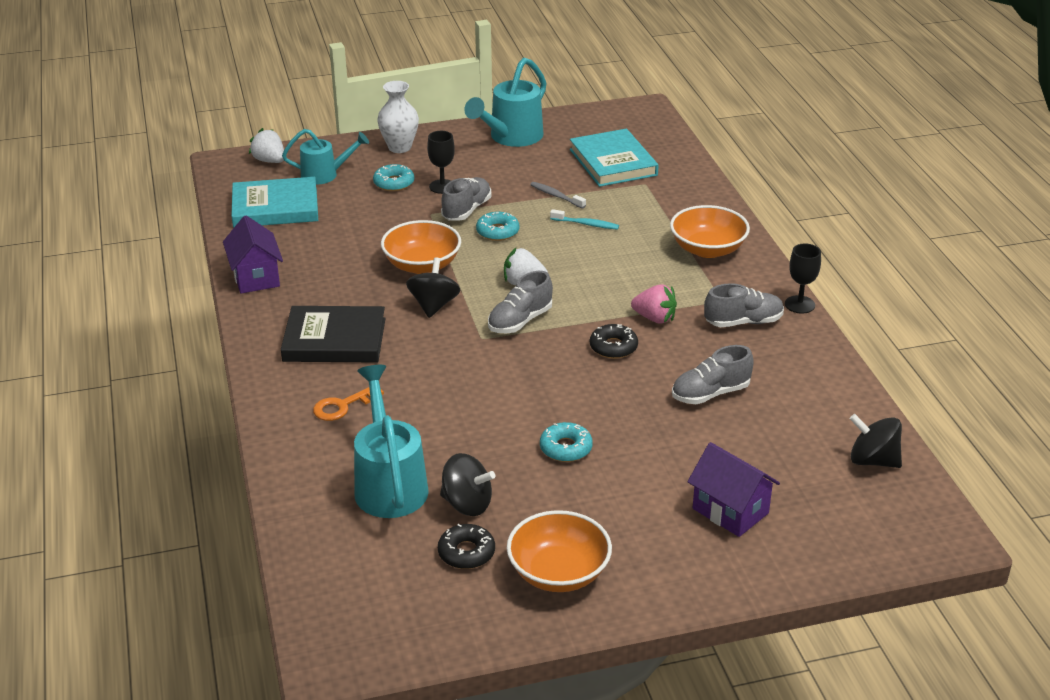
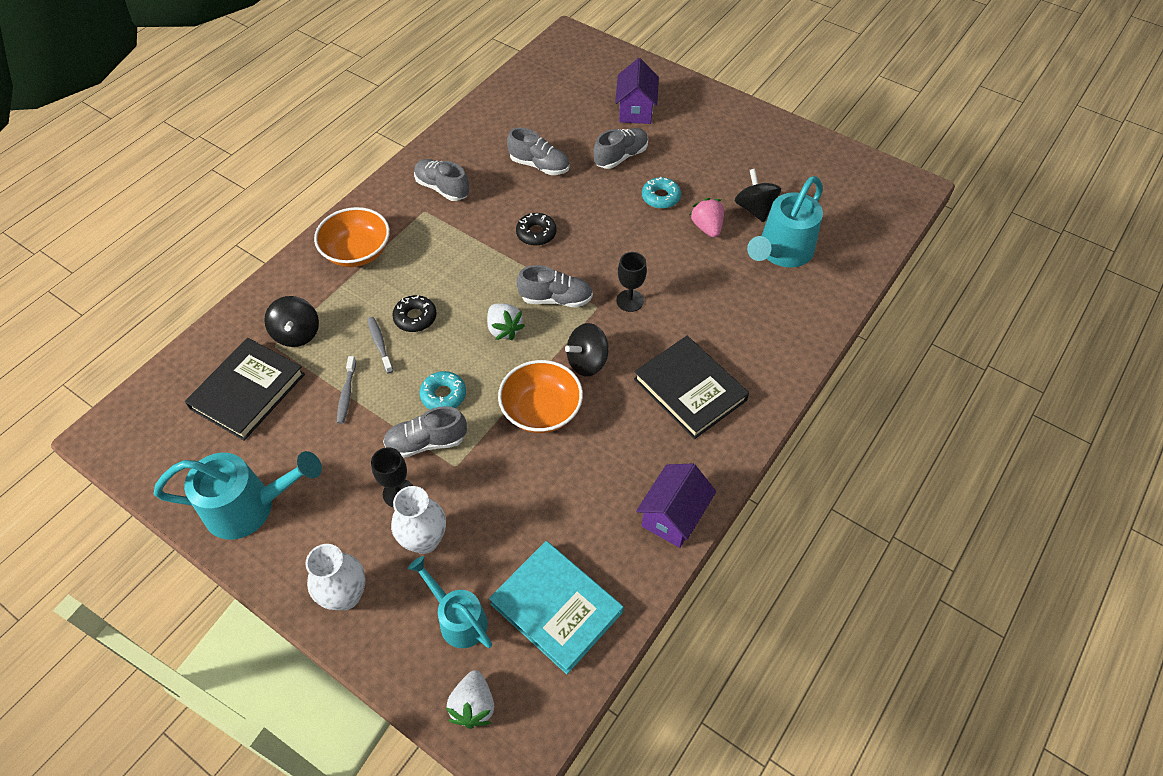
camera: 130 degrees left, 20 degrees up
orange key [313,387,384,421] -> none
turquoise donut [373,164,414,191] -> white vase [391,486,446,554]
black donut [438,524,495,569] -> black donut moved to [392,295,437,332]
orange bowl [507,510,612,592] -> none
turquoise toothbrush [550,209,619,230] -> grey toothbrush [367,317,393,373]
turquoise book [570,129,659,187] -> black book [185,338,305,441]
pink strawberry [631,285,677,324] -> pink strawberry moved to [690,198,724,238]
black goblet [785,244,821,314] -> black goblet moved to [616,252,647,312]
black spinning top [850,414,902,468] -> black spinning top moved to [264,296,319,347]
none -> grey shoe [593,128,648,169]

